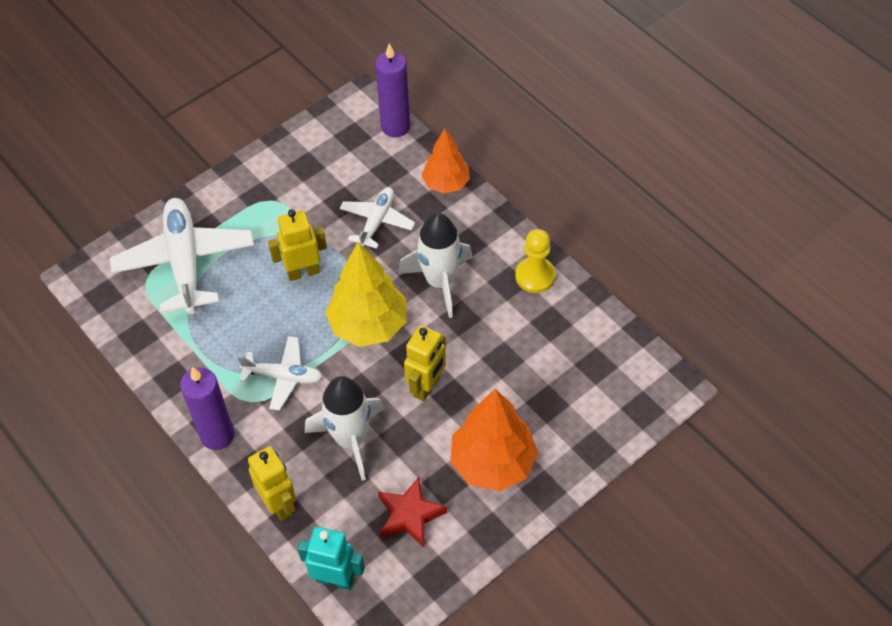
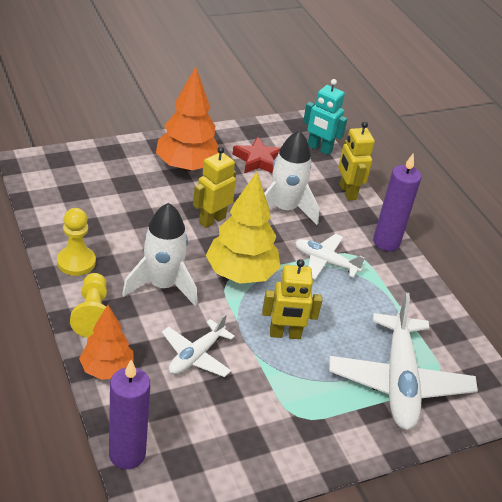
camera: 170 degrees left, 15 degrees down
none -> yellow pawn [70,273,107,338]

